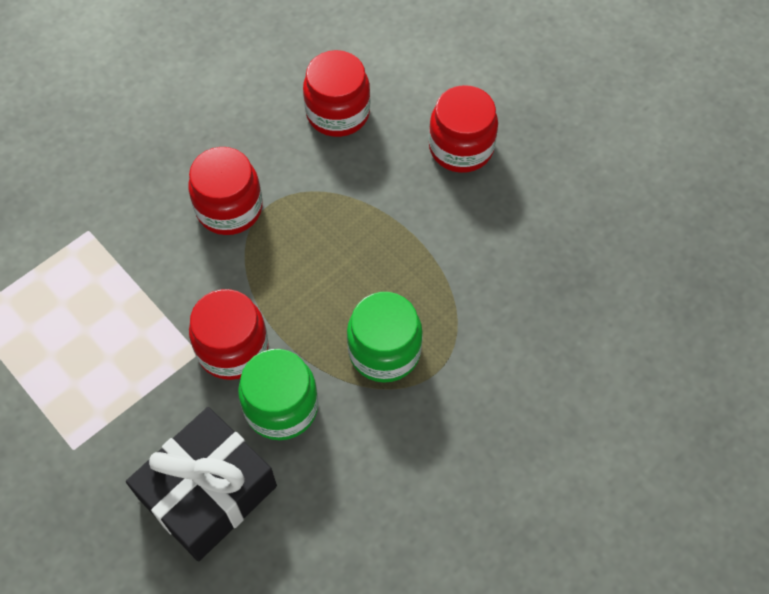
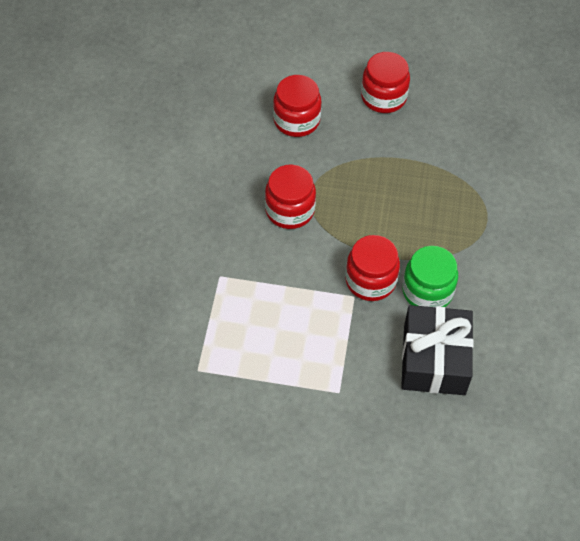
camera: 40 degrees left, 5 degrees down
green jar [347,292,423,383] -> none

